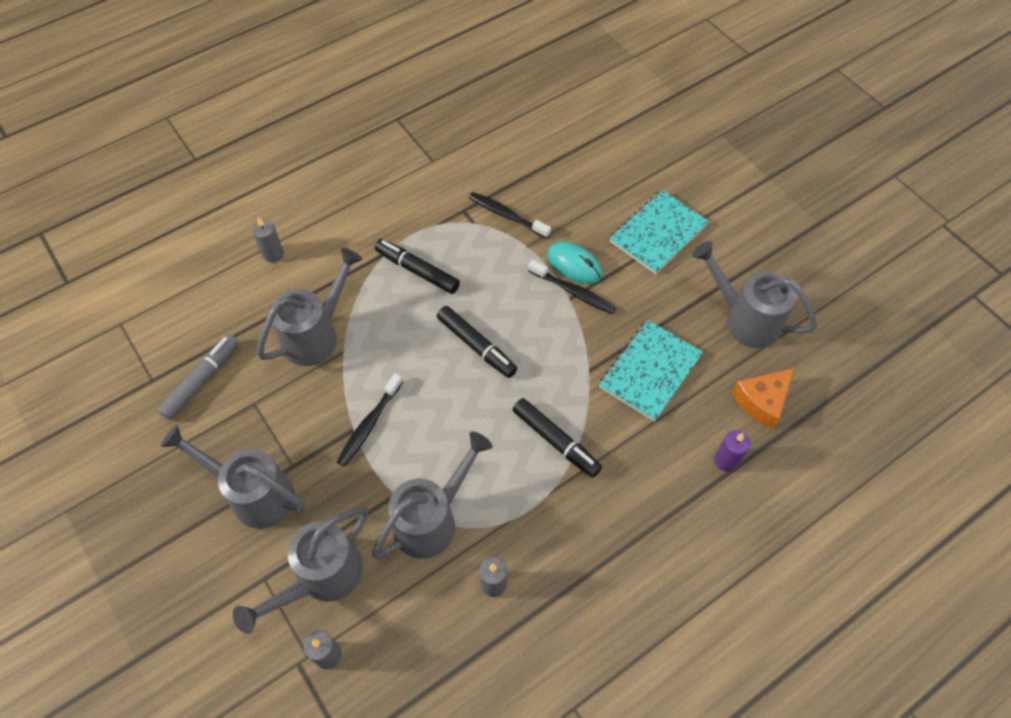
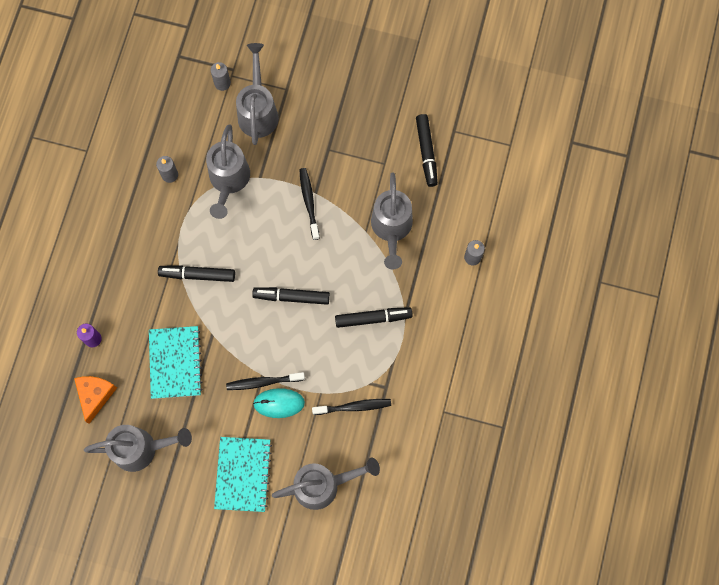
camera: 140 degrees right, 15 degrees up
grey marker [157,334,239,420] -> black marker [416,114,438,187]
grey watering can [160,425,305,529] -> grey watering can moved to [272,457,380,510]

